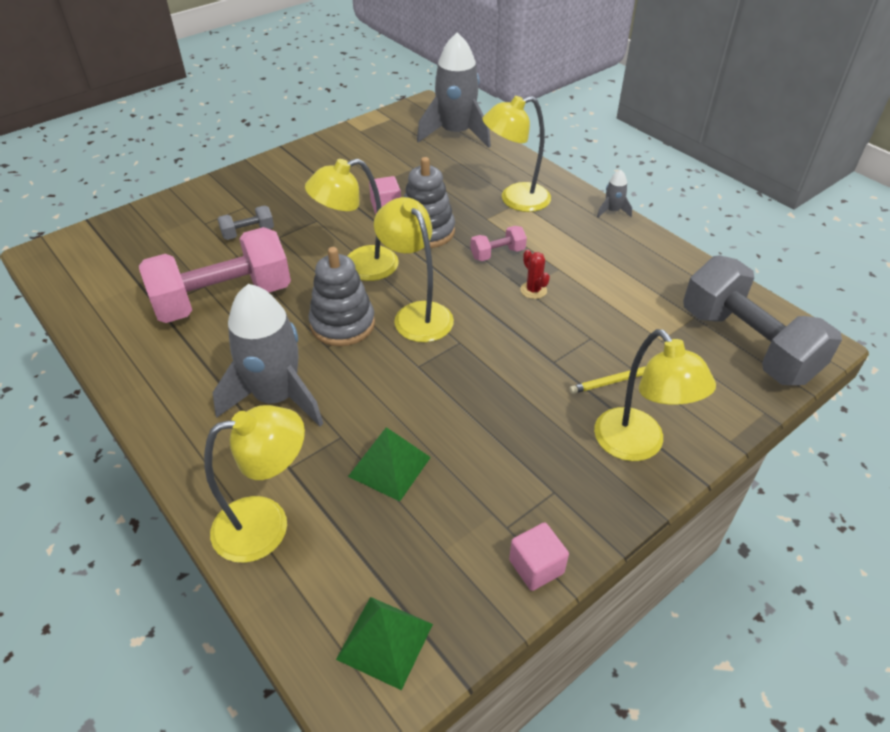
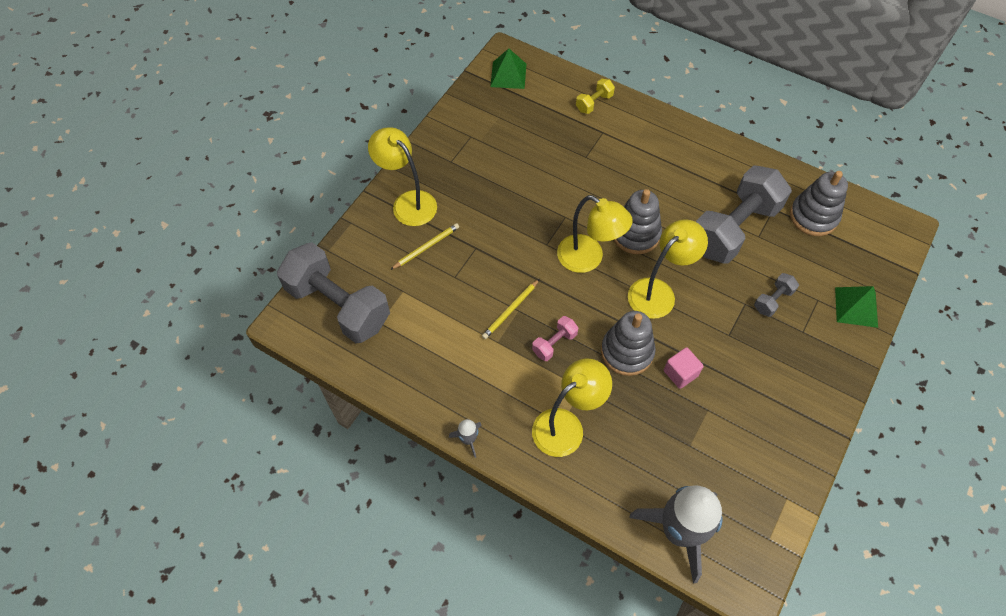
camera: 160 degrees right, 15 degrees up
pink dumbbell [139,227,291,323] -> grey dumbbell [696,165,792,264]
yellow lamp [204,405,305,563] -> yellow dumbbell [576,79,615,114]
grey rocket [213,284,324,426] -> none
green pyramid [348,427,431,501] -> green pyramid moved to [835,286,878,328]
pink cube [509,522,569,591] -> none
red cactus [520,250,550,299] -> yellow pencil [482,279,539,339]
none -> grey stacking toy [790,171,848,236]

